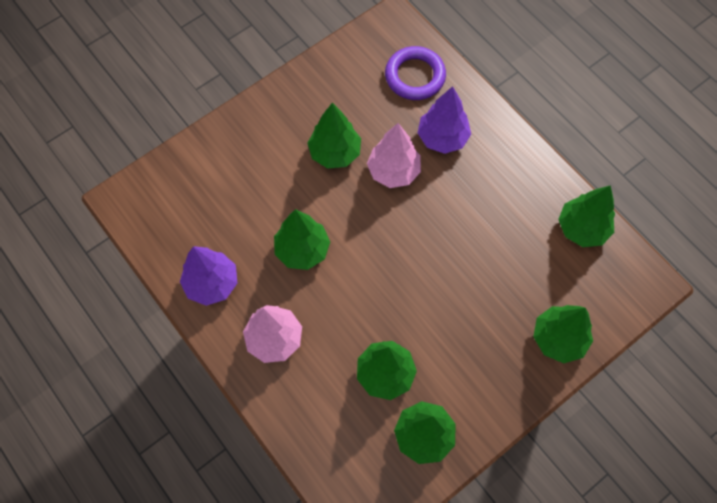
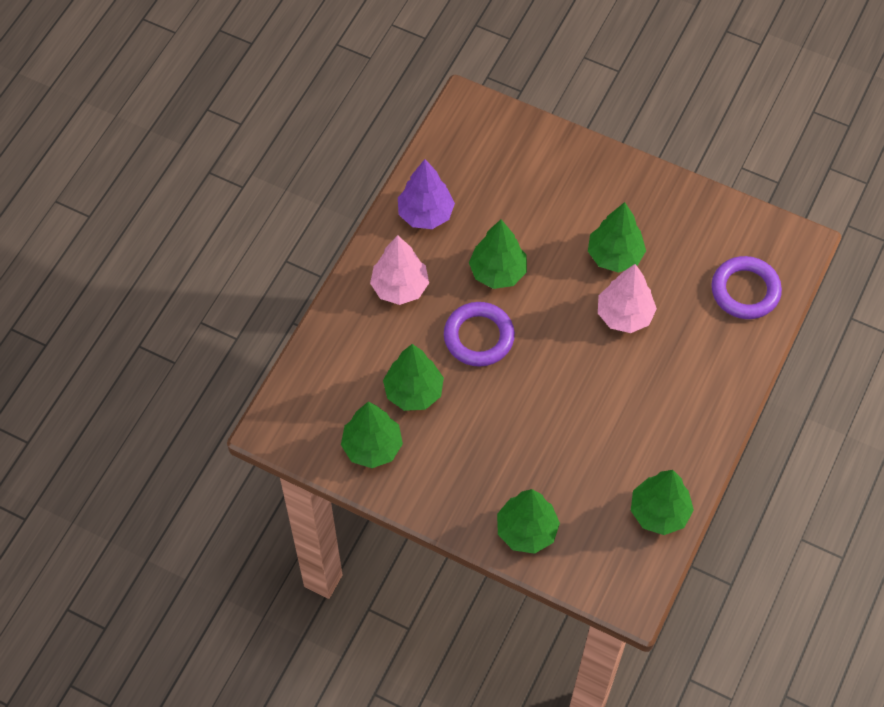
camera: 65 degrees right, 5 degrees down
purple tree [418,86,471,154] -> none
none -> purple ring [444,302,515,367]

